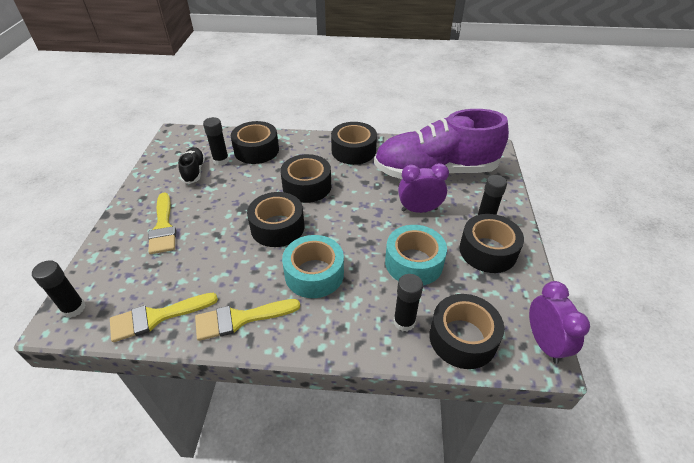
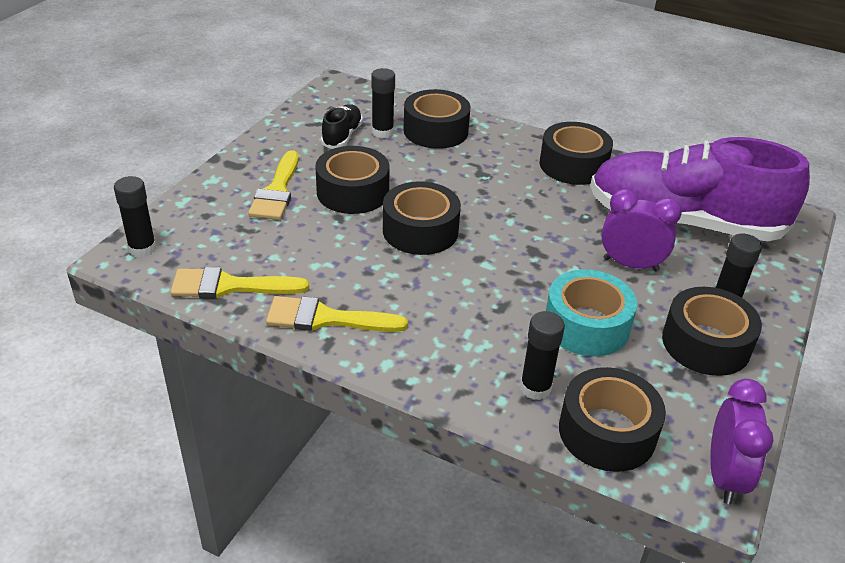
camera: 20 degrees right, 5 degrees down
black tape [280,154,331,203] -> black tape moved to [316,146,390,214]
turquoise tape [282,235,344,298] -> none

